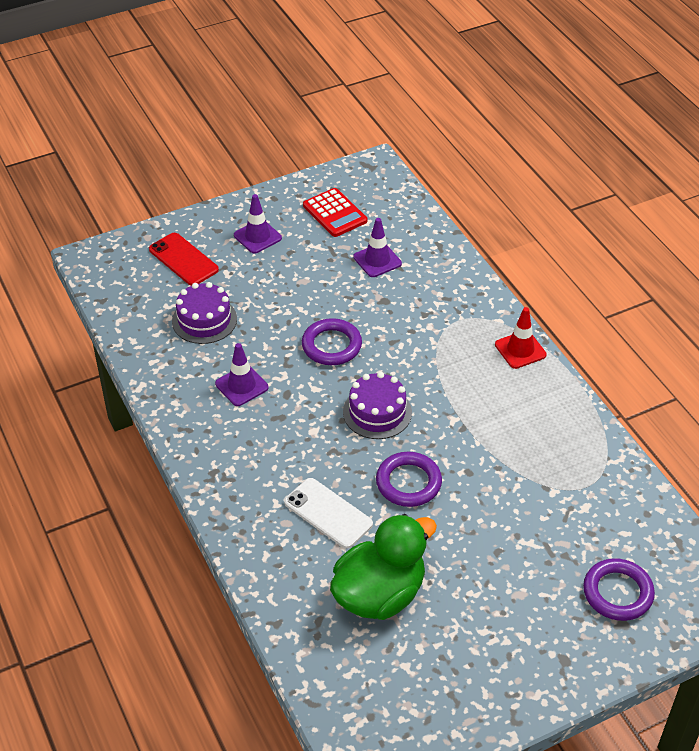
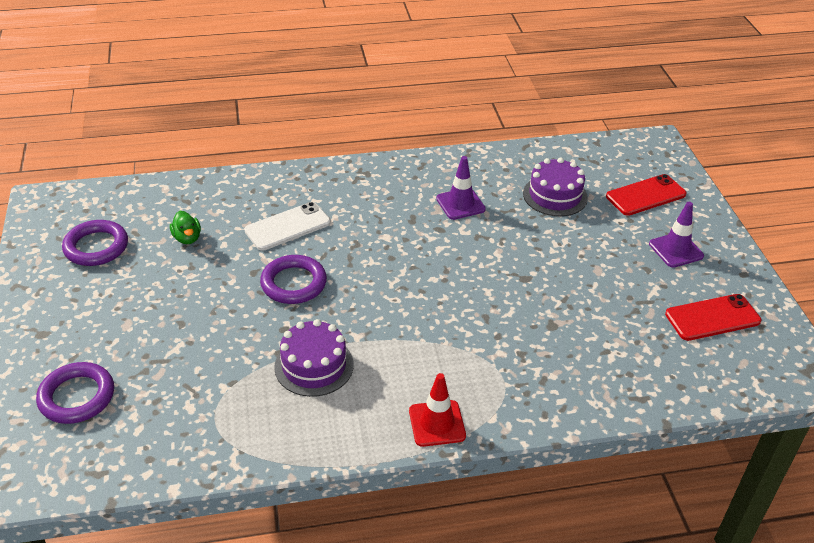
camera: 105 degrees right, 5 degrees down
purple ring [302,318,362,365] -> purple ring moved to [62,220,128,266]
red calculator [303,188,367,237] -> red phone [665,294,761,341]
green duck [330,514,437,620] -> green duck [170,211,201,244], size x0.41
purple cake [343,372,412,439] -> purple cake moved to [274,319,354,397]
purple traffic cone [353,218,402,277] -> none

